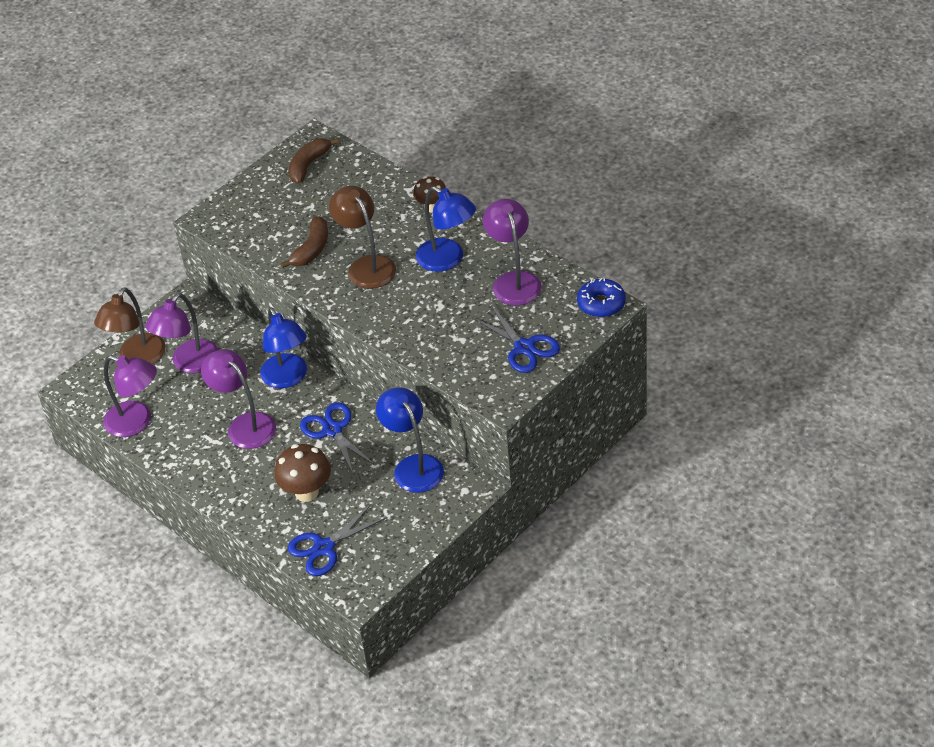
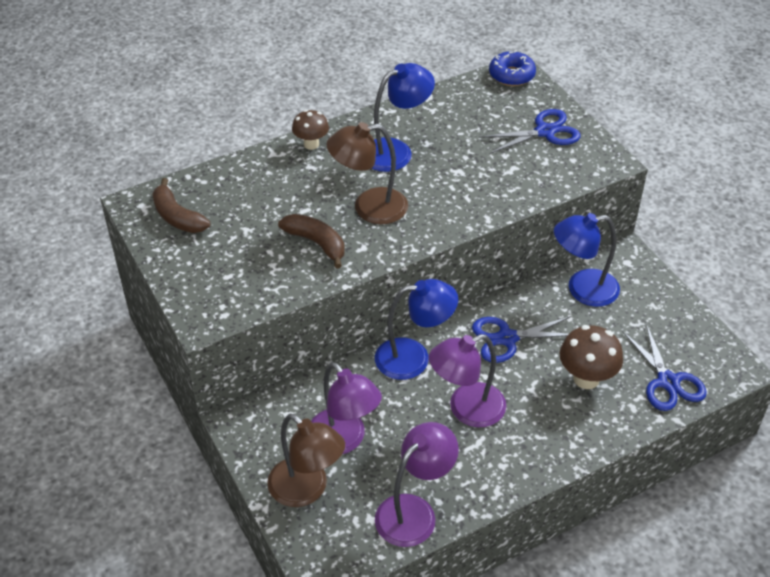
camera: 75 degrees left, 0 degrees up
purple lamp [483,199,542,306] -> none

